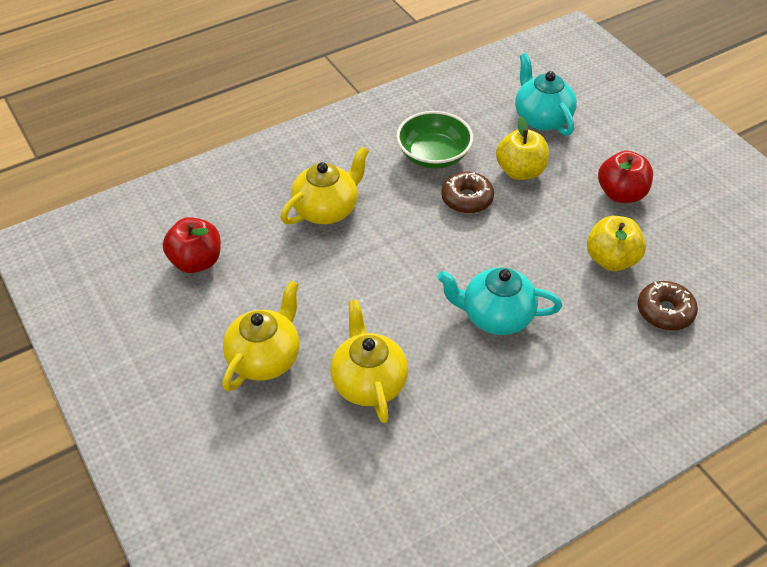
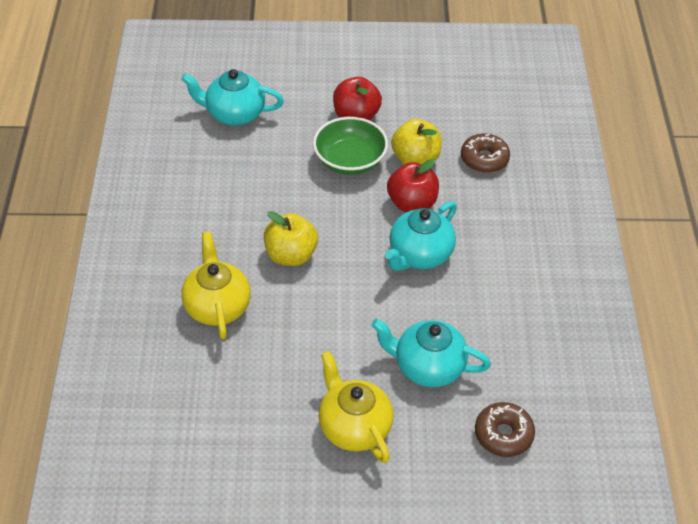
camera: 60 degrees left, 0 degrees up
red apple [163,217,221,273] -> red apple moved to [387,159,439,212]
yellow teapot [330,299,408,423] -> turquoise teapot [371,319,491,387]
green bowl [396,111,473,169] -> green bowl moved to [313,117,388,175]
brown donut [441,172,494,214] -> brown donut moved to [475,402,535,457]
yellow apple [496,116,549,180] -> yellow apple moved to [264,211,318,266]

